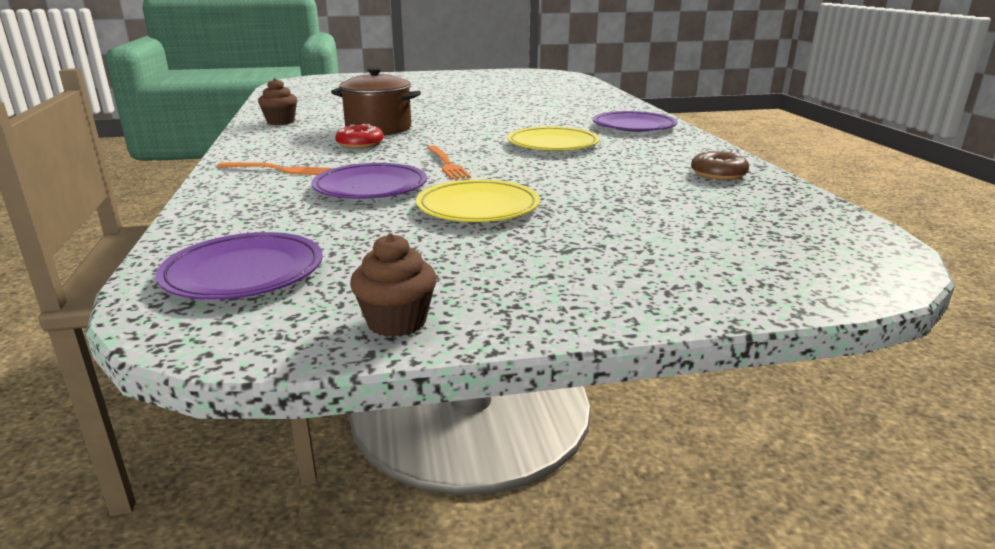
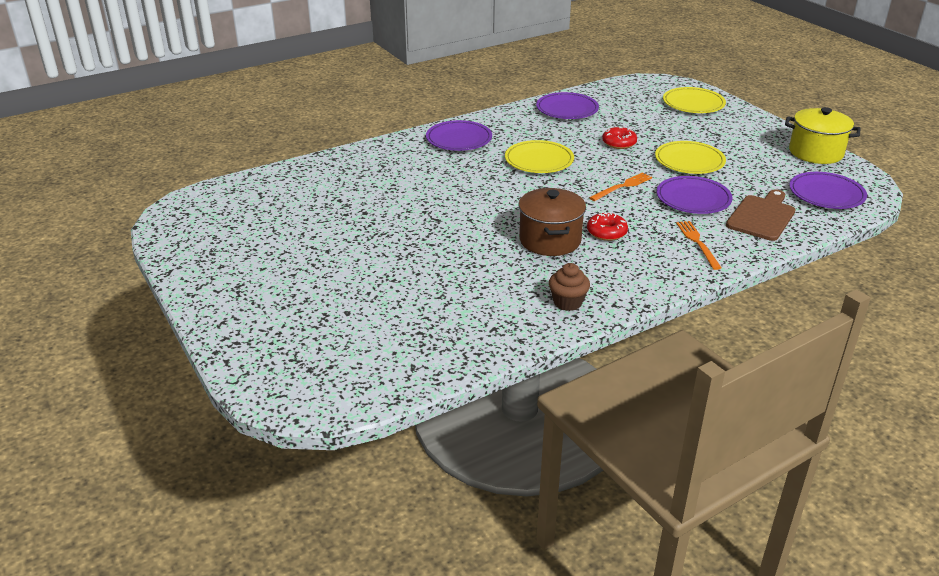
camera: 110 degrees left, 10 degrees up
brown cupcake [350,233,437,337] -> yellow pot [785,107,861,164]
brown donut [691,150,749,180] -> purple plate [536,92,599,119]
none -> red donut [602,127,637,149]
none -> yellow plate [663,87,726,113]
none -> brown cutting board [726,189,796,241]

